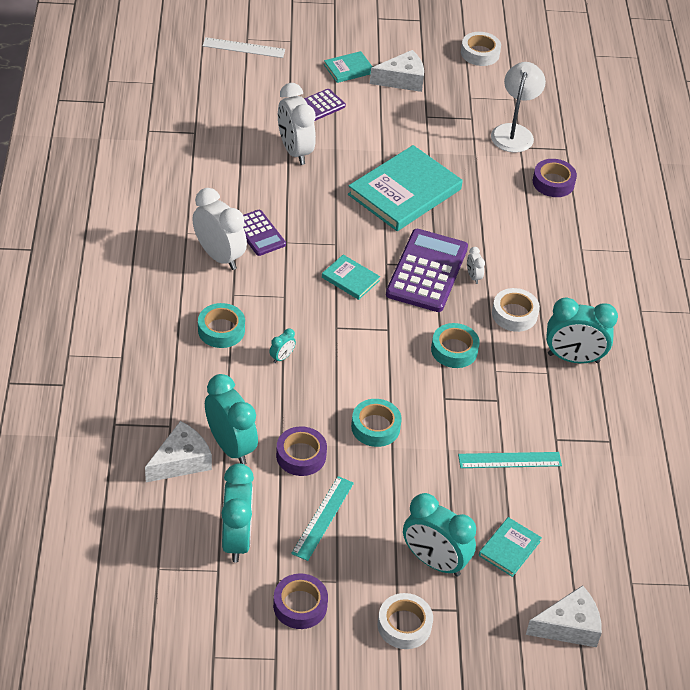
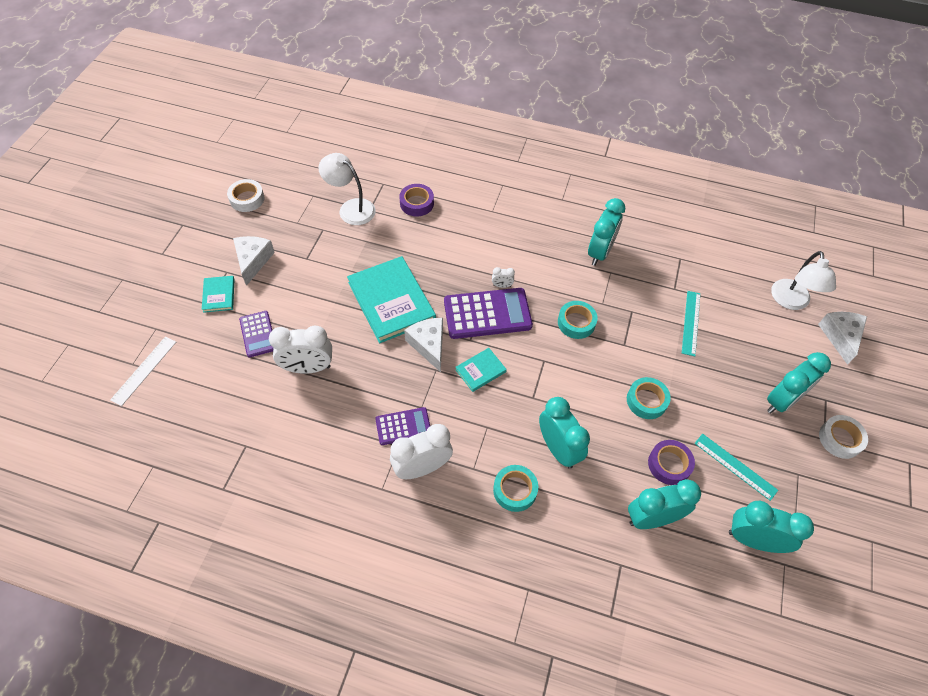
camera: 70 degrees left, 10 degrees up
white cheese [145,421,212,482] -> white cheese moved to [404,318,443,372]
turquoise clock [269,328,296,363] -> turquoise clock [539,397,590,469], size x2.30
purple tape [273,574,328,629] -> none
purple calculator [386,229,468,312] -> purple calculator turned 135 degrees clockwise [444,288,533,339]
turquoise book [479,517,542,577] -> none
white tape [492,288,540,332] -> none
none -> white lamp [771,251,836,310]

